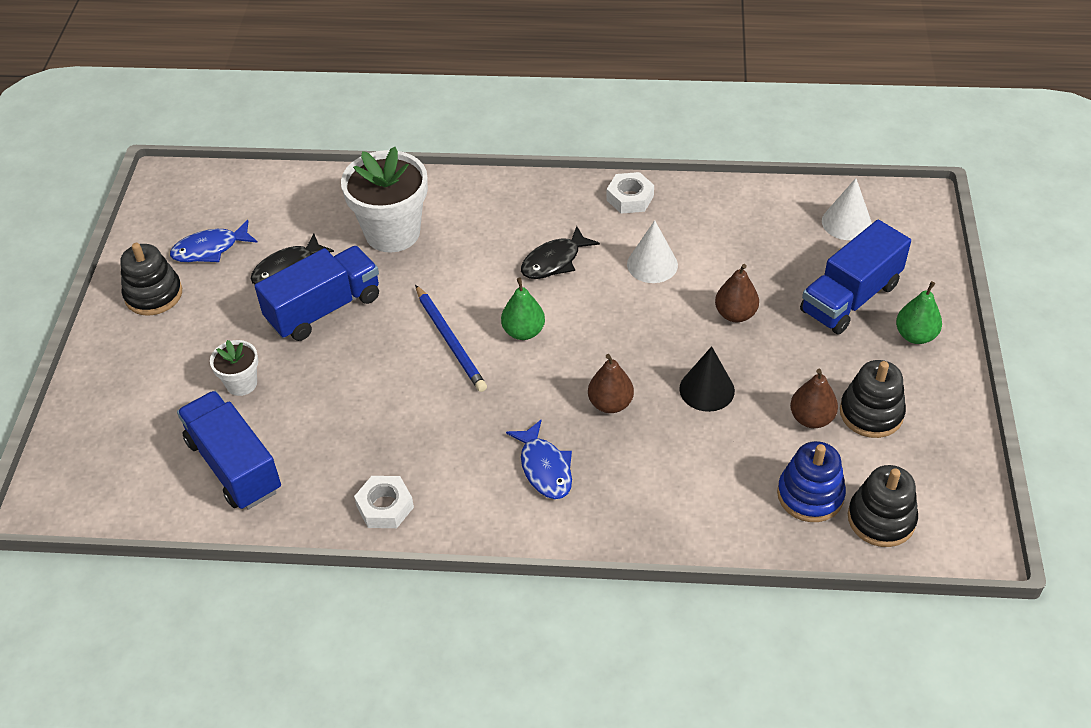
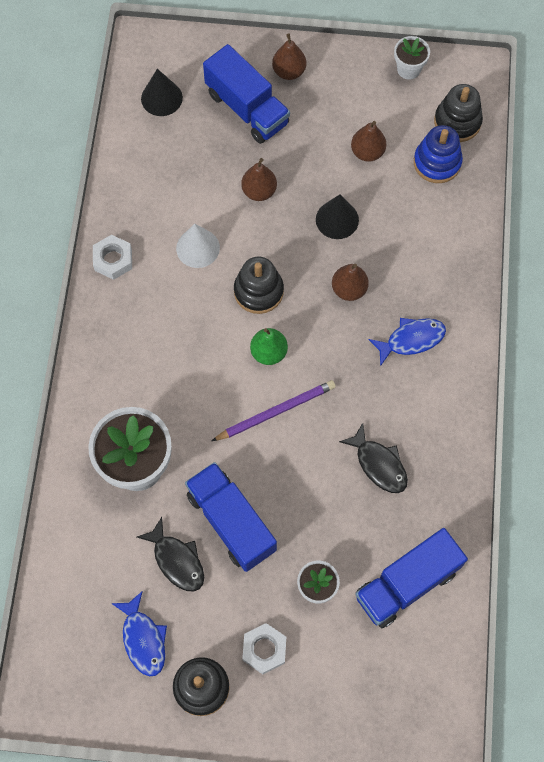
camera: 90 degrees left, 20 degrees up
white nut [354,476,414,528] -> white nut moved to [242,623,286,674]
blue pencil [415,285,487,392] -> purple pencil [212,380,336,441]
black fish [521,226,600,279] -> black fish moved to [339,423,408,493]
white cone [822,178,872,240] -> black cone [141,69,183,116]
black stacking toy [840,360,906,438] -> black stacking toy moved to [234,257,284,314]
green pear [896,281,942,344] -> brown pear [272,33,306,80]
none -> white flower pot [394,36,430,80]

